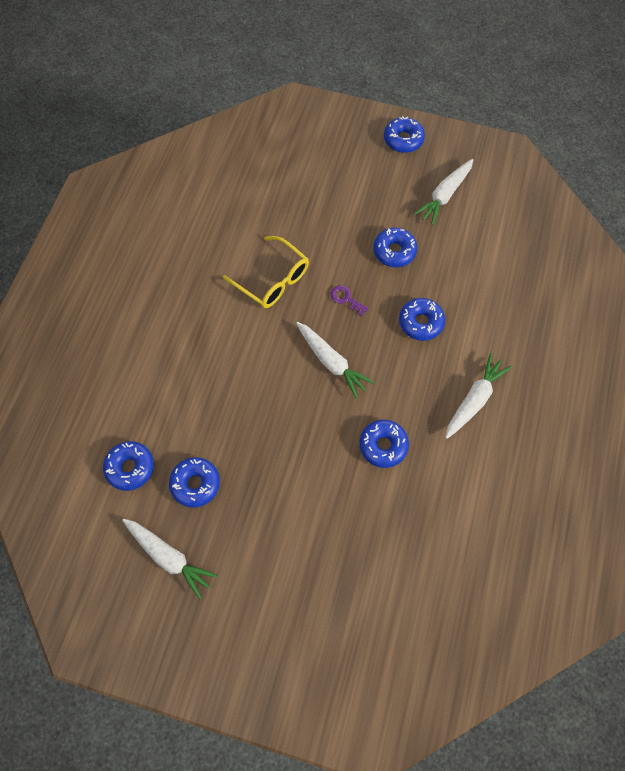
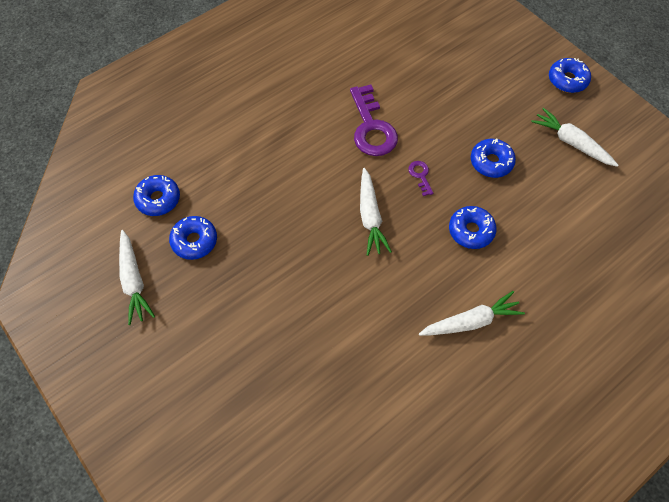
camera: 35 degrees right, 5 degrees down
yellow glasses [223,236,309,308] -> purple key [350,84,398,156]
blue donut [359,420,409,468] -> none
white carrot [414,159,473,225] -> white carrot turned 60 degrees clockwise [531,108,618,167]

